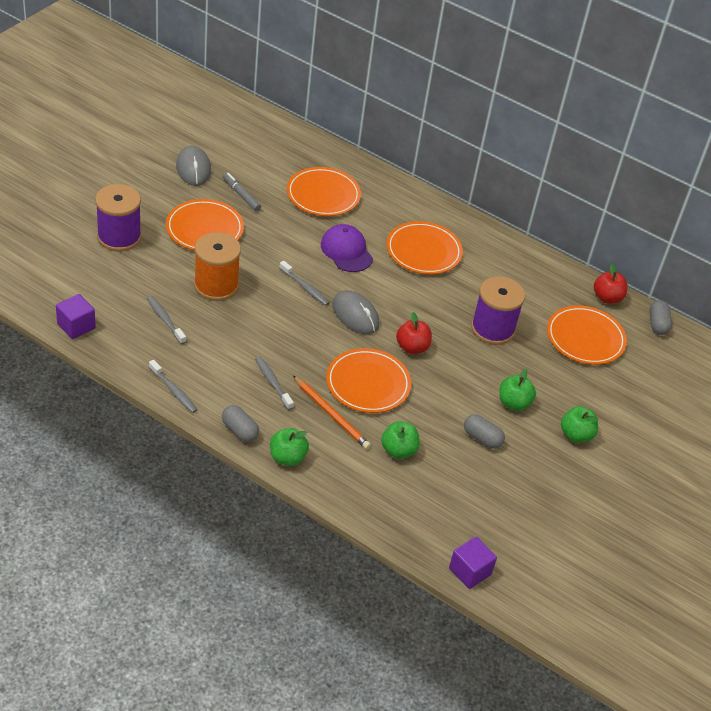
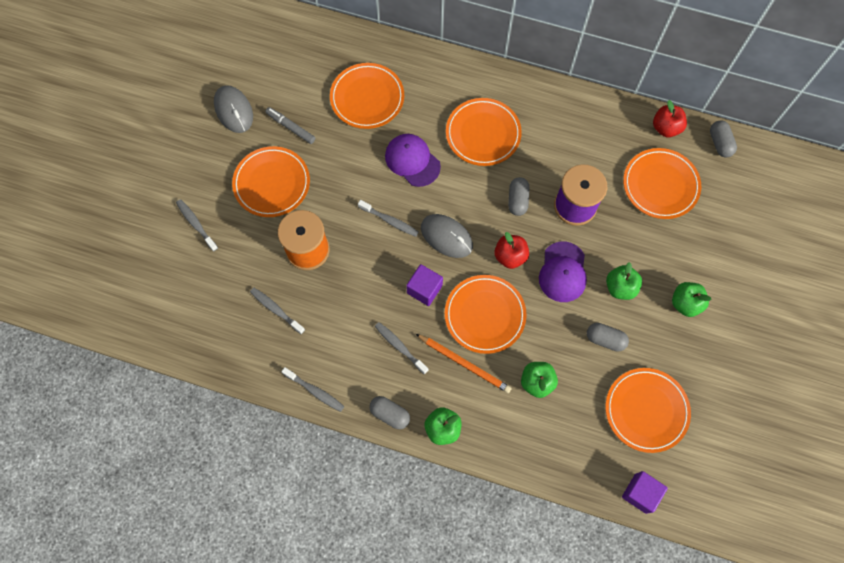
camera: 10 degrees left, 25 degrees up
purple cube [56,294,96,339] -> purple cube moved to [406,264,443,306]
purple spool [95,184,142,252] -> grey toothbrush [176,199,218,251]
none -> grey capsule [508,177,530,216]
none -> purple cap [539,241,587,302]
none -> orange plate [605,368,691,453]

